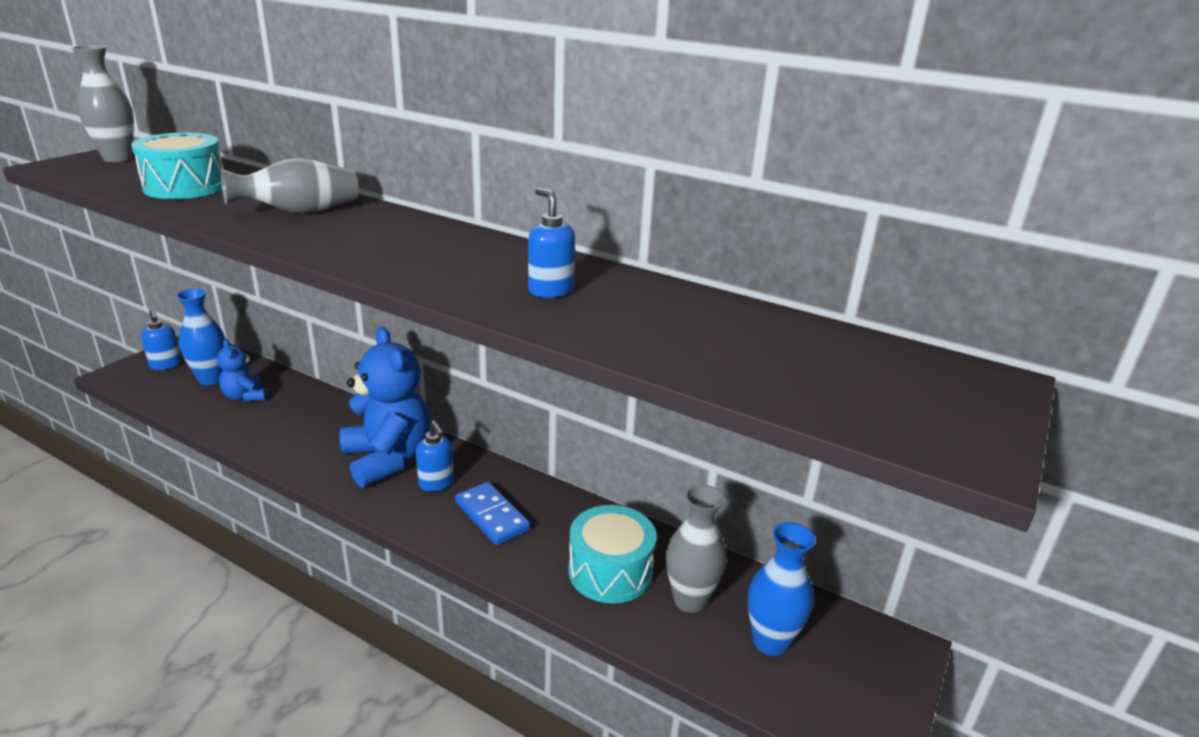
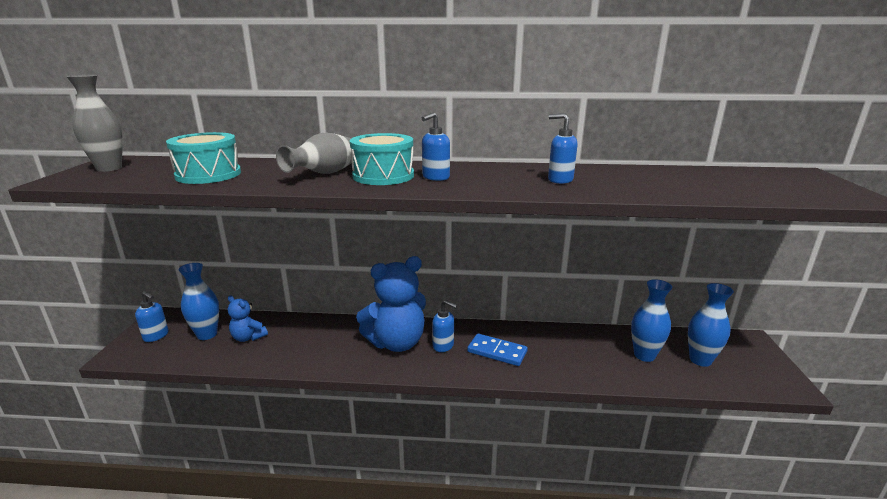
camera: 25 degrees left, 5 degrees down
blue teddy bear [340,327,431,488] -> blue teddy bear turned 120 degrees clockwise [356,256,426,352]
turquoise drum [568,505,657,603] -> turquoise drum moved to [350,133,414,185]
grey vase [666,484,727,613] -> blue vase [631,279,672,362]
none -> blue soap dispenser [422,112,450,181]

